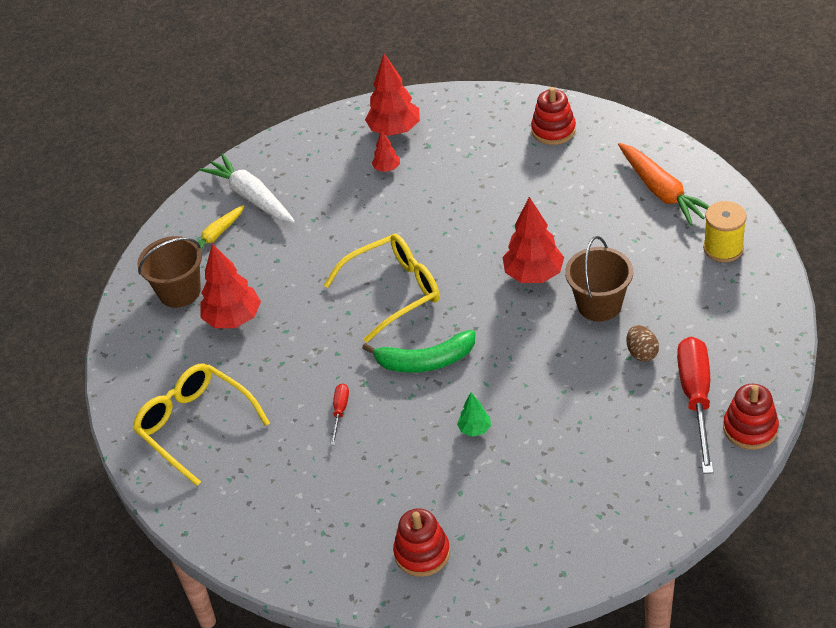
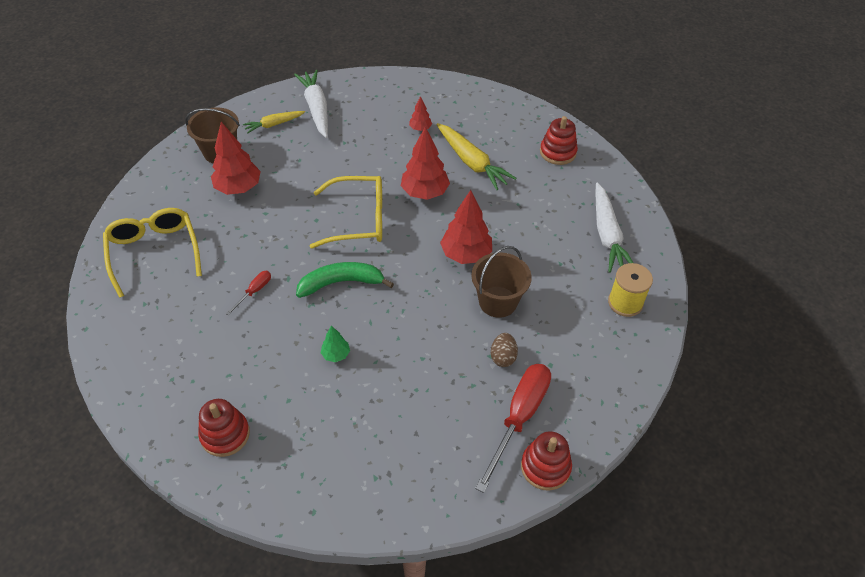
camera: 20 degrees right, 5 degrees up
green banana [362,330,475,373] -> green banana turned 150 degrees clockwise [296,262,394,298]
red tree [365,54,420,136] -> red tree moved to [401,127,450,200]
orange carrot [618,143,710,226] -> white carrot [595,183,633,273]
none -> yellow carrot [436,123,517,190]

